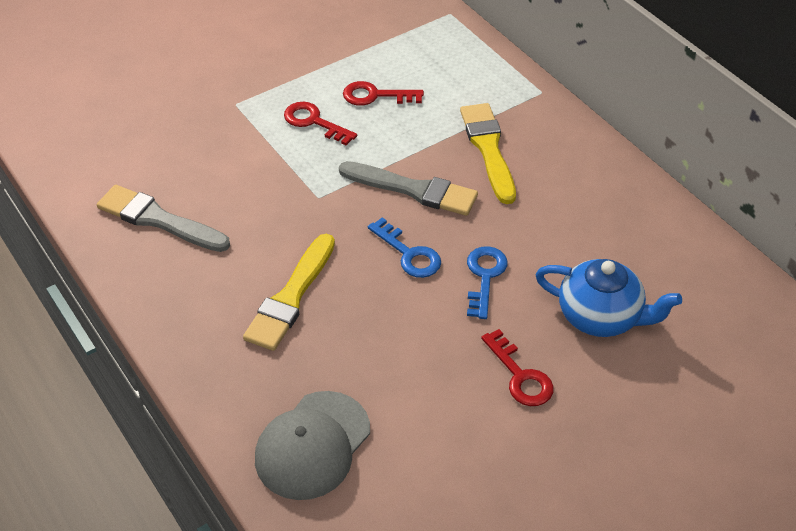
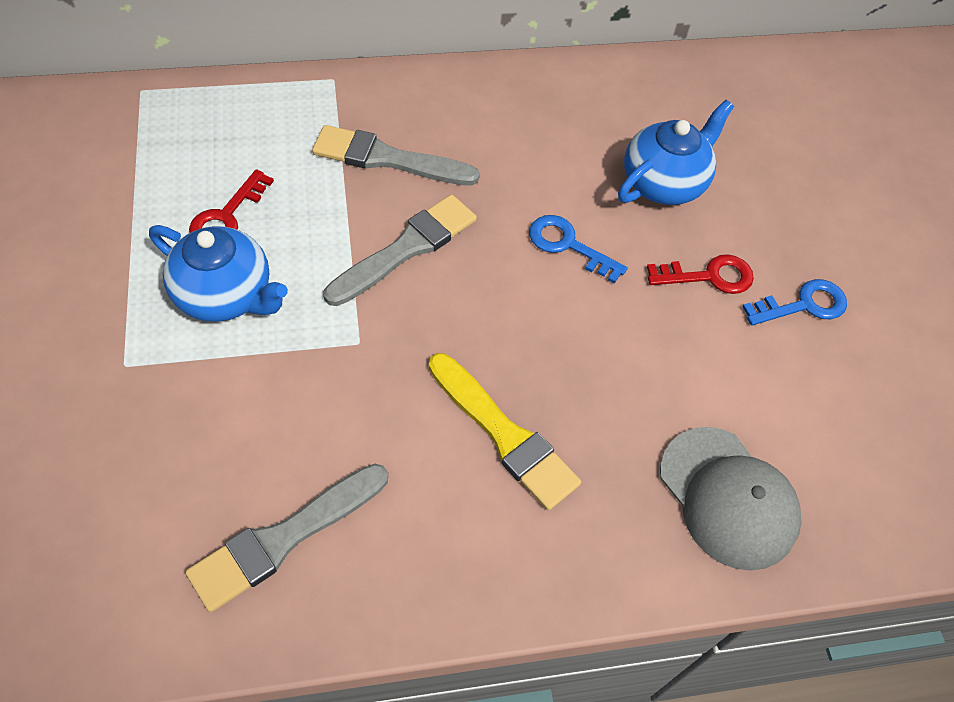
camera: 70 degrees left, 10 degrees up
red key [284,102,357,145] -> blue teapot [149,225,288,322]
blue key [368,217,441,278] -> blue key moved to [742,279,847,326]
yellow brush [460,103,516,204] -> grey brush [312,125,480,186]

